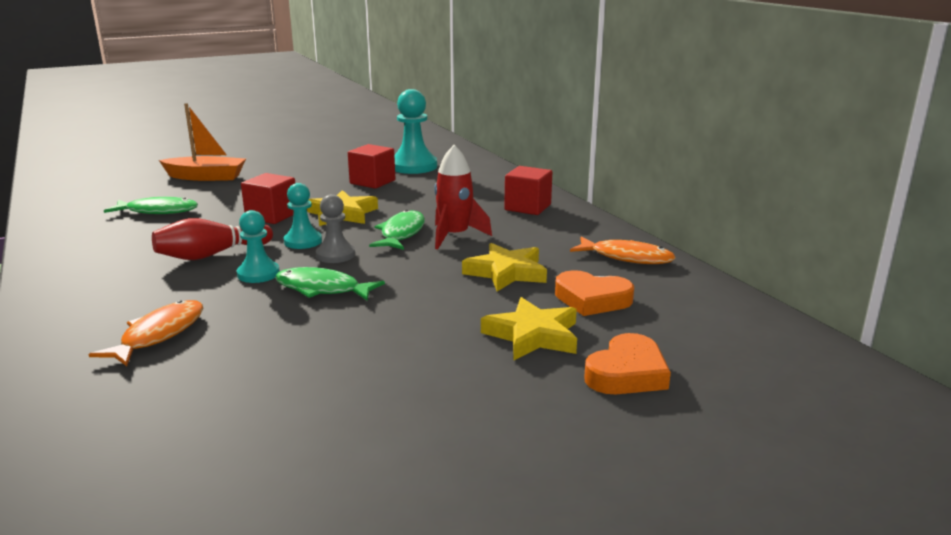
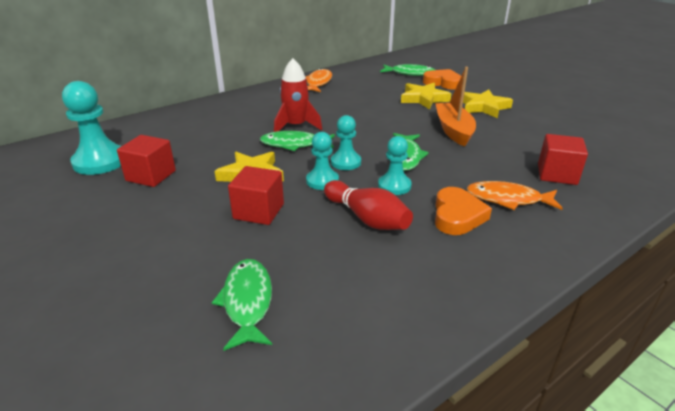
camera: 100 degrees left, 10 degrees up
orange boat [159,103,246,181] -> orange boat moved to [435,67,476,147]
grey pawn [316,194,355,263] -> turquoise pawn [331,115,361,170]
yellow star [462,243,547,291] -> yellow star moved to [463,89,513,118]
red cube [504,166,552,215] -> red cube moved to [538,134,588,185]
orange heart [555,270,634,316] -> orange heart moved to [435,187,492,235]
none -> green fish [380,64,435,76]

